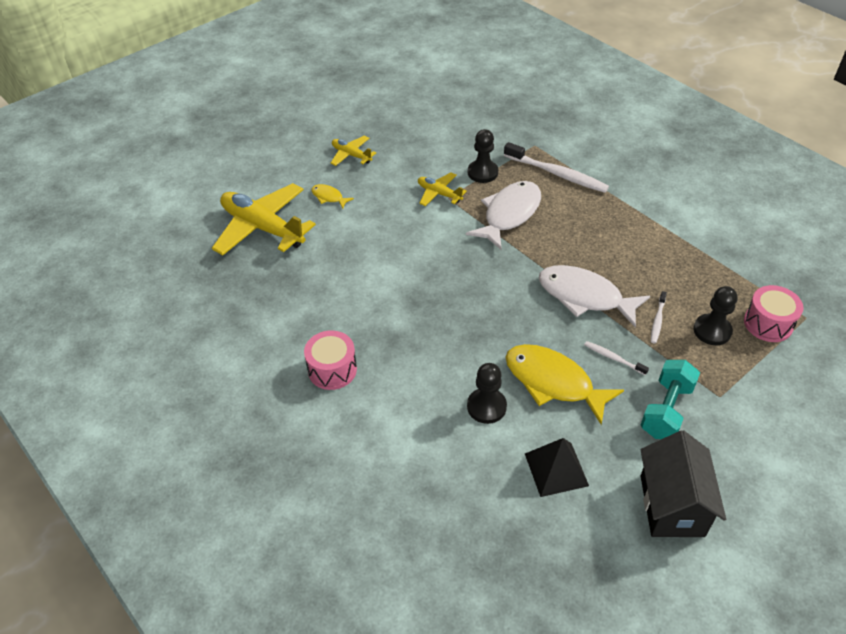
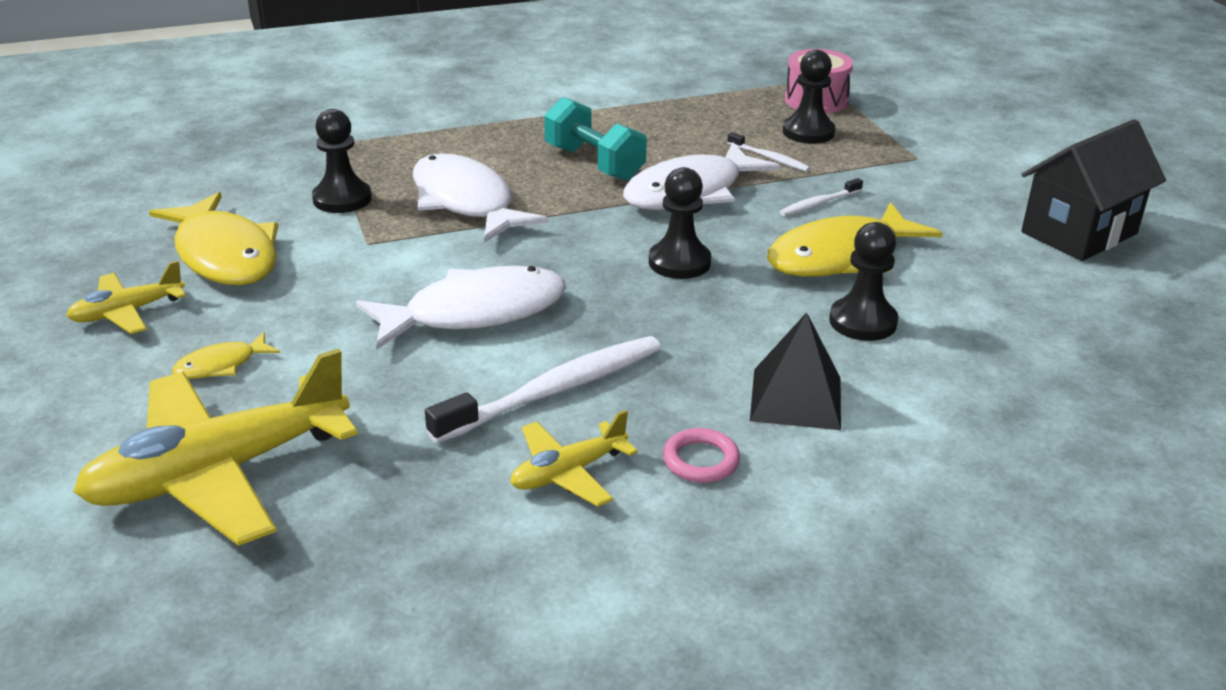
camera: 70 degrees left, 15 degrees down
pink drum [304,330,357,390] -> pink ring [663,428,740,483]
yellow plane [418,172,467,206] -> yellow plane moved to [510,410,638,507]
white toothbrush [504,142,609,193] -> white toothbrush moved to [425,336,661,444]
black pyramid [525,438,589,497] -> black pyramid moved to [750,312,841,430]
turquoise dumbbell [640,360,700,439] -> turquoise dumbbell moved to [544,97,647,181]
black house [641,431,726,537] -> black house turned 60 degrees counterclockwise [1021,119,1166,261]
none -> yellow fish [149,192,278,285]
none -> white fish [356,266,566,350]
none -> black pawn [649,167,711,279]

